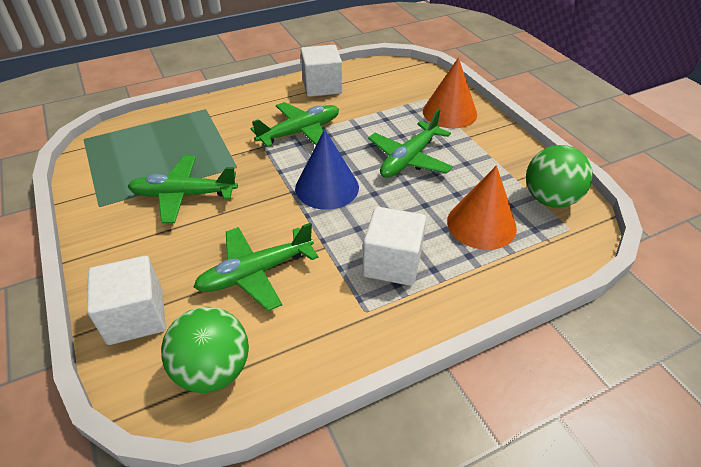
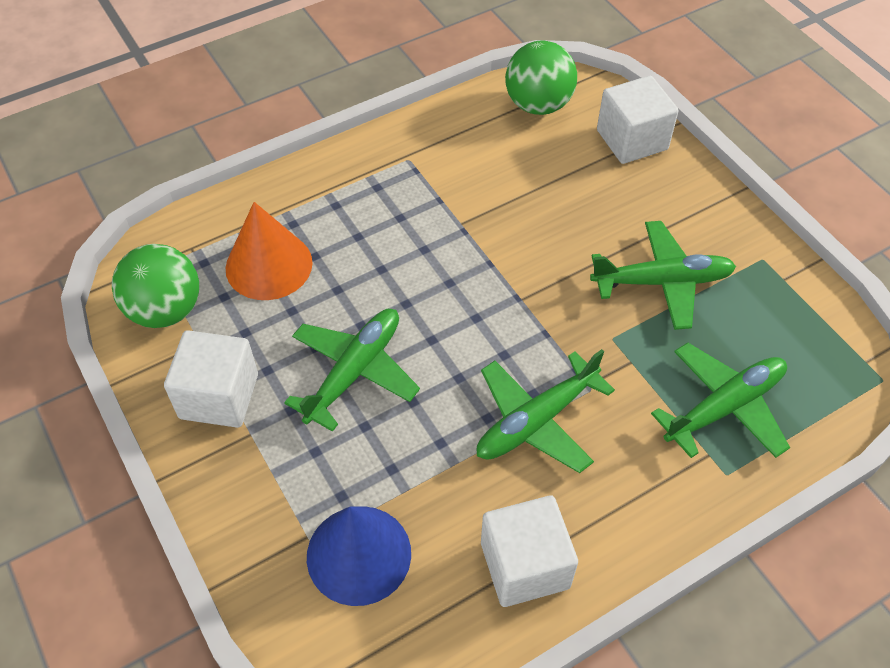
camera: 175 degrees right, 10 degrees up
green plane [193,223,318,311] -> green plane moved to [651,343,790,458]
blue cone [295,129,359,210] -> blue cone moved to [307,506,411,606]
white cube [363,207,426,286] -> white cube moved to [164,330,258,428]
orange cone [423,57,477,128] -> none

